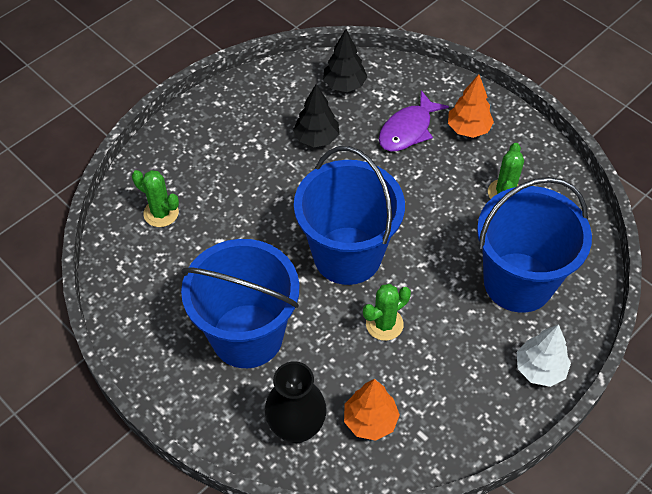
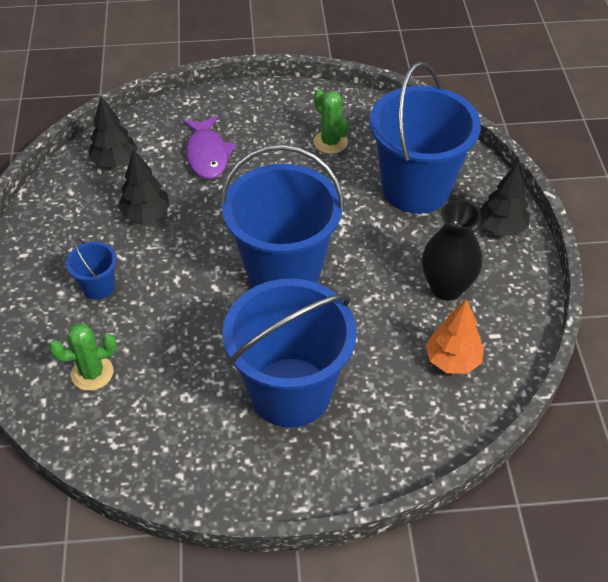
camera: 50 degrees left, 5 degrees down
black vase [265,361,327,443] -> black vase moved to [422,200,483,301]
green cactus [363,284,411,341] -> none
orange tree [448,74,494,138] -> none
white tree [517,324,571,387] -> black tree [479,163,530,236]
none -> blue bucket [66,238,117,300]

